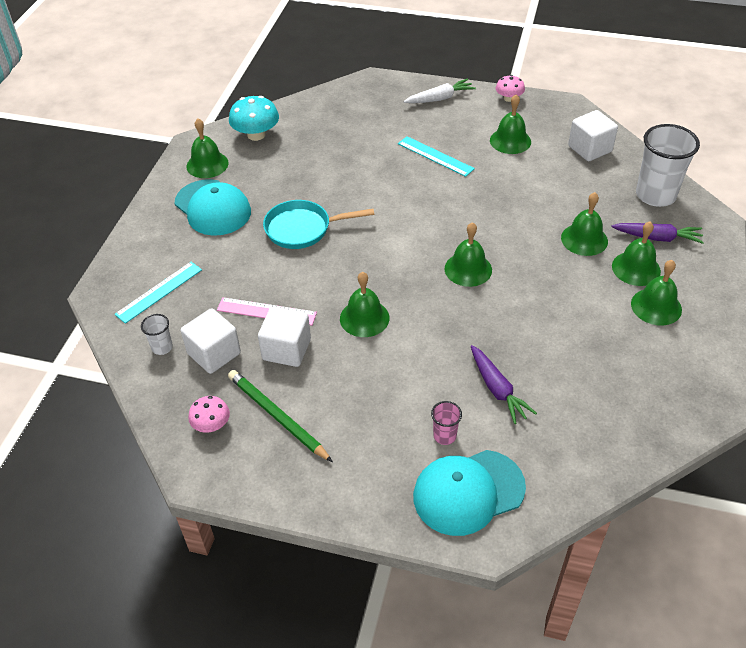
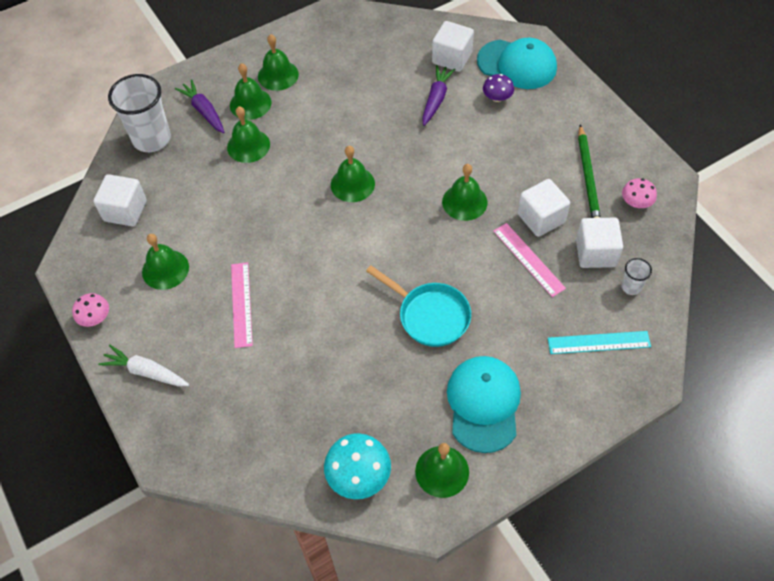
camera: 135 degrees left, 10 degrees up
turquoise ruler [398,136,475,177] -> pink ruler [231,262,253,348]
pink cup [431,401,462,445] -> purple mushroom [483,74,514,102]
none -> white cube [432,21,474,72]

